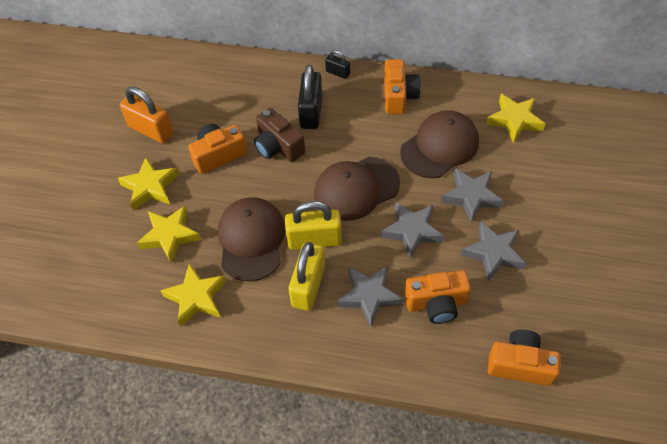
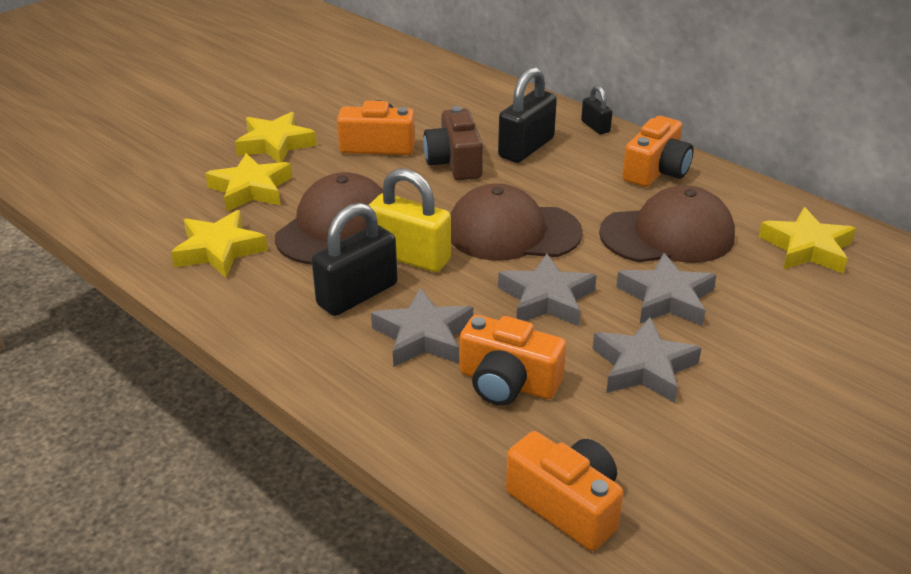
camera: 30 degrees right, 20 degrees down
orange padlock [120,86,174,143] -> none
yellow padlock [289,242,325,311] -> black padlock [312,203,398,316]

